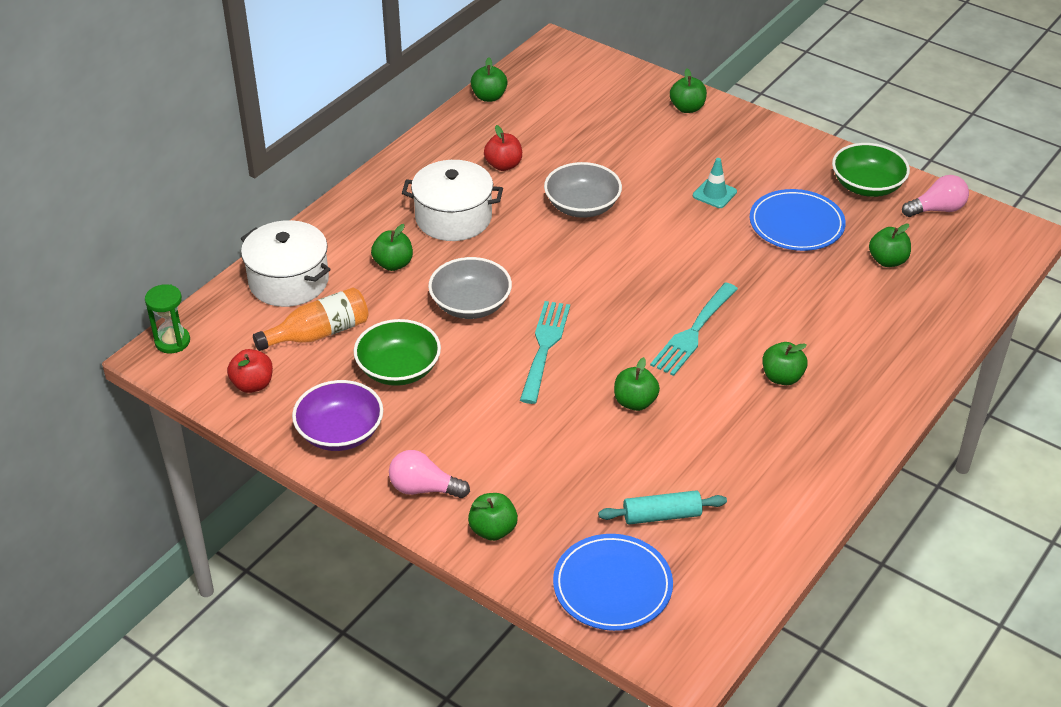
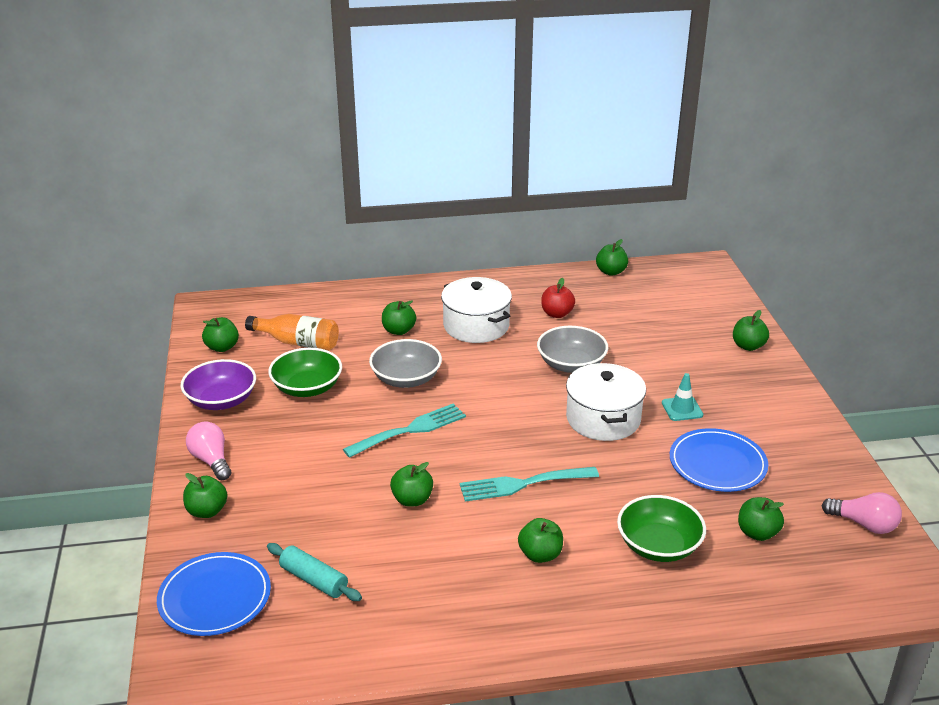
camera: 45 degrees right, 10 degrees down
green hourglass [145,284,190,354] -> none
red apple [227,349,273,393] -> green apple [202,317,239,352]
white pot [241,220,331,307] -> white pot moved to [566,363,646,441]
green bowl [832,143,910,197] -> green bowl moved to [617,495,706,562]

